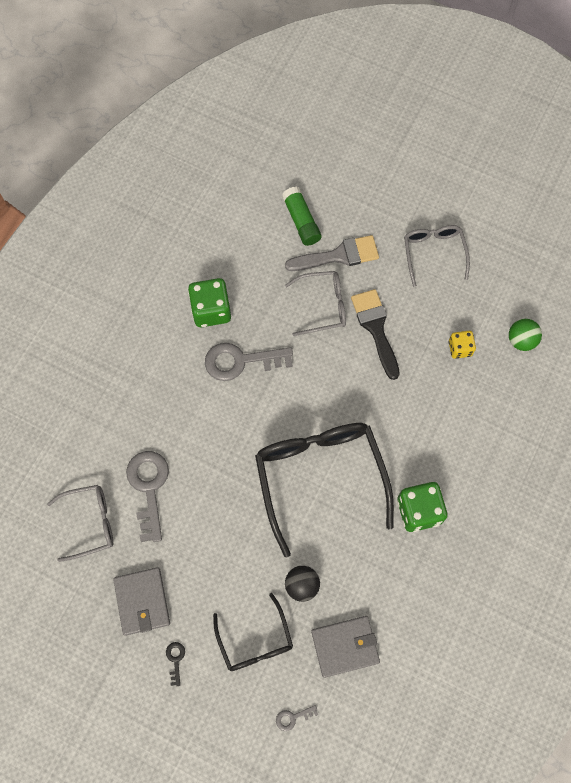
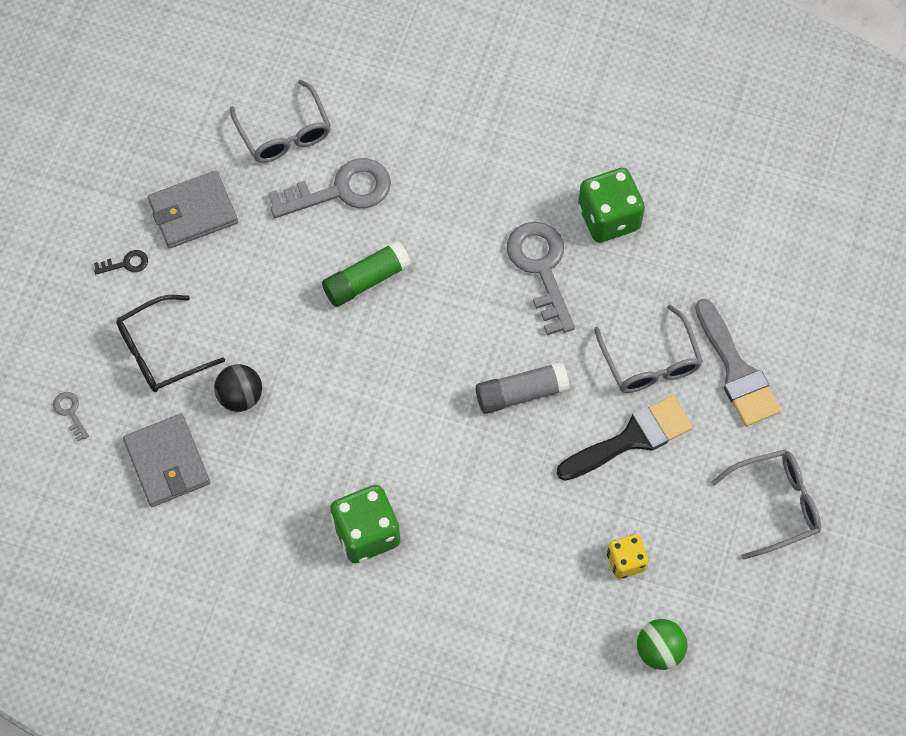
camera: 80 degrees right, 5 degrees down
black glasses [255,423,394,558] -> none
green glue stick [282,186,322,246] -> green glue stick moved to [322,240,411,307]
none -> grey glue stick [476,362,570,414]

